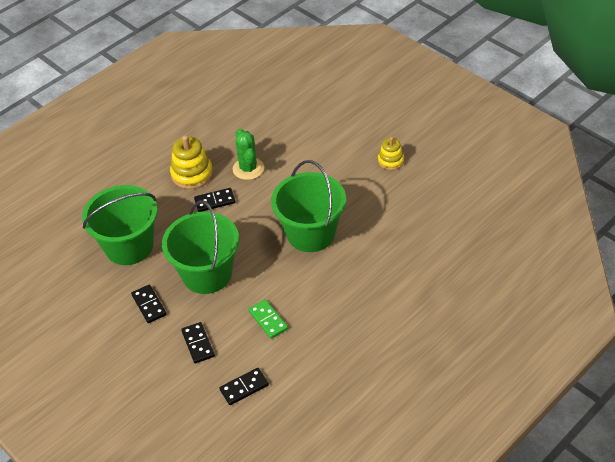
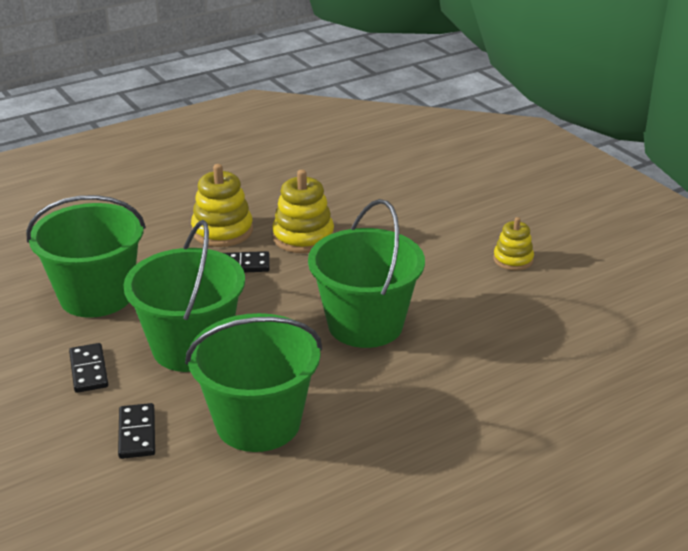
camera: 10 degrees right, 15 degrees down
black domino [220,368,269,405] -> none
green cactus [233,128,264,180] -> yellow stacking toy [272,169,334,253]
green domino [248,299,288,339] -> green bucket [185,313,322,452]

